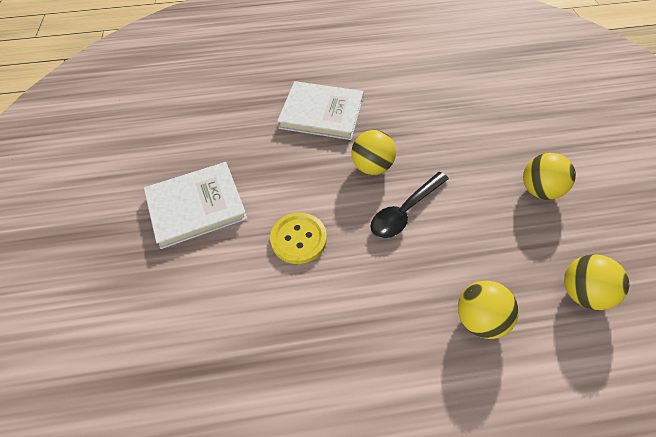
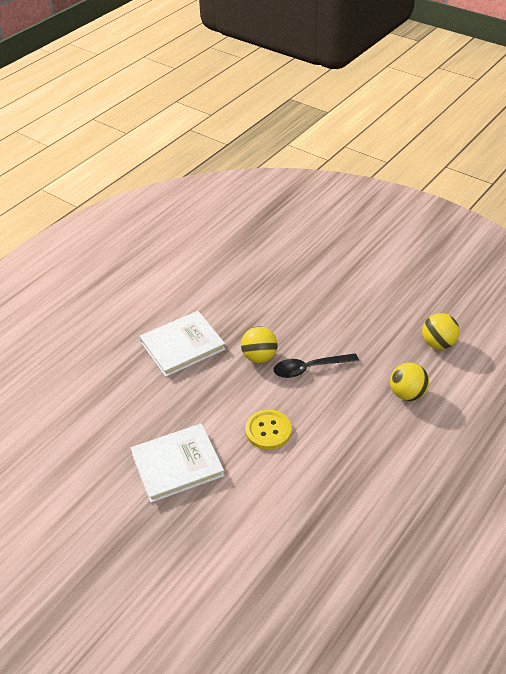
camera: 45 degrees left, 10 degrees down
white book [144,162,248,249] -> white book turned 45 degrees clockwise [130,423,225,503]
black spoon [371,172,449,238] -> black spoon turned 75 degrees clockwise [274,353,359,378]
yellow ball [523,153,576,200] -> none

